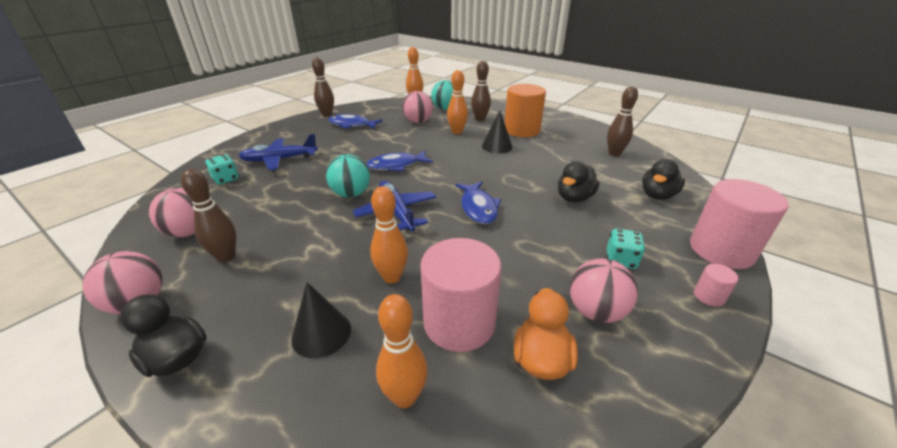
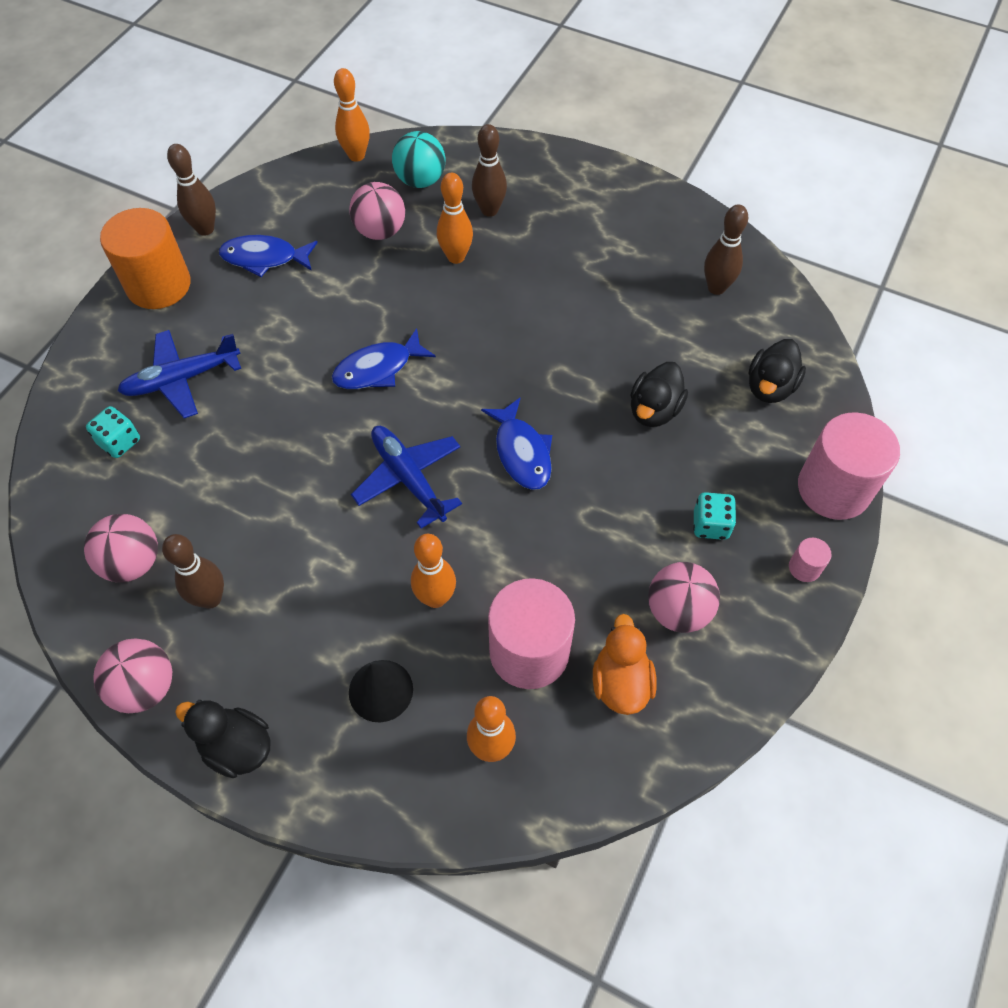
camera: 10 degrees left, 25 degrees up
turquoise ball [326,154,370,197] -> none
black cone [482,111,513,154] -> none
orange cylinder [505,84,546,137] -> orange cylinder moved to [100,208,191,309]

